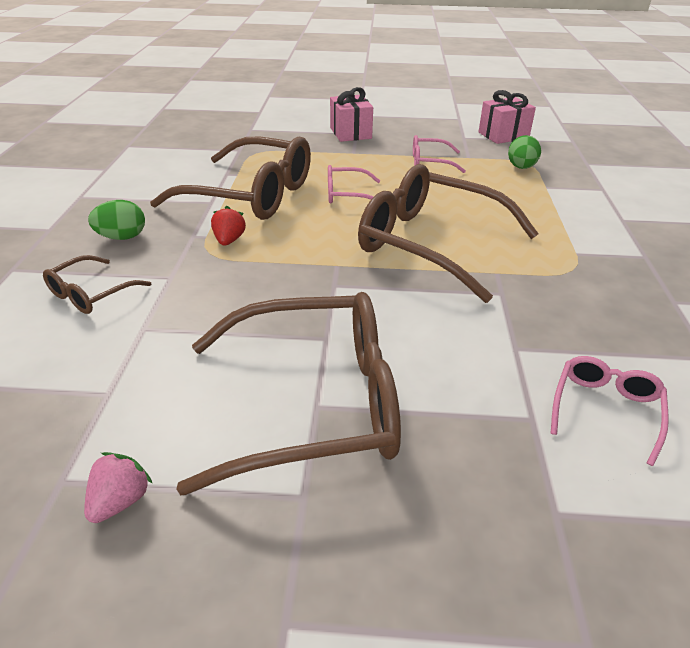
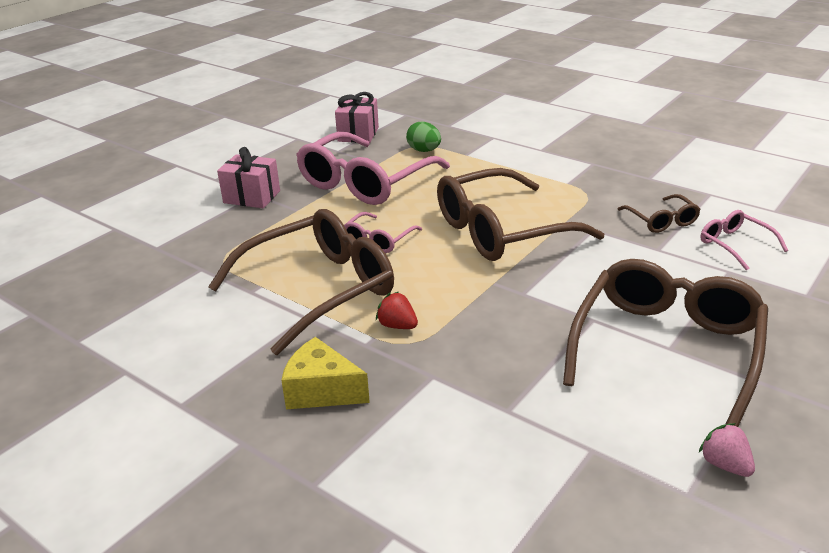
camera: 55 degrees left, 5 degrees down
brown glasses [43,255,151,314] -> brown glasses moved to [617,194,701,233]
green egg [88,200,145,240] -> yellow cheese [281,337,370,409]
pink glasses [413,135,466,173] -> pink glasses [296,132,450,205], size x2.15

